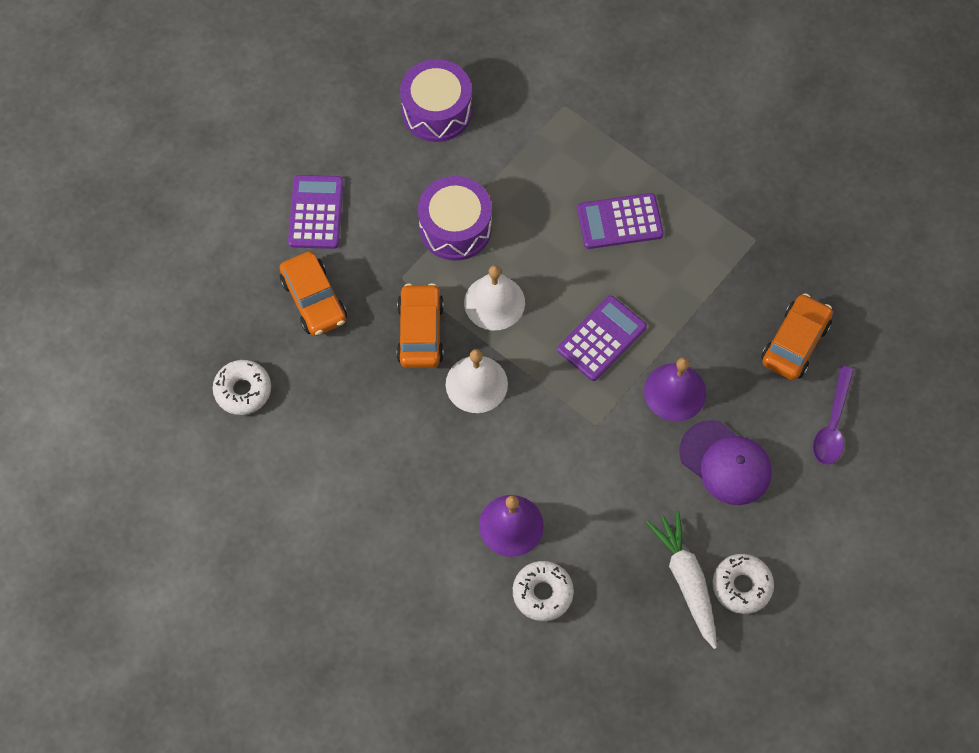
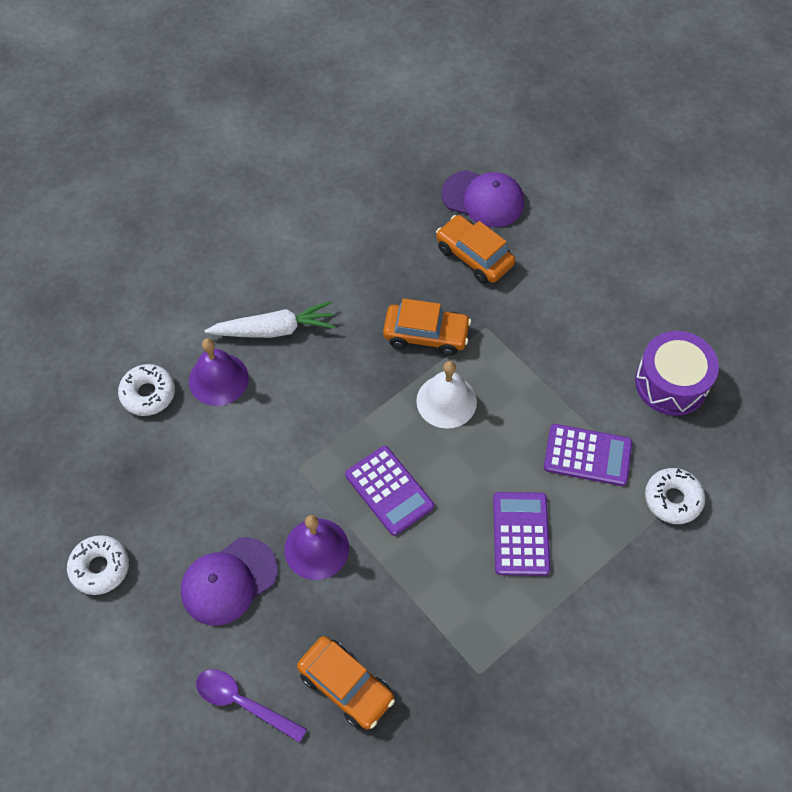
camera: 100 degrees right, 5 degrees down
white donut [213,360,271,415] -> white donut moved to [645,468,705,524]
orange car [280,251,347,336] -> orange car turned 60 degrees clockwise [436,215,515,284]
purple calculator [288,175,344,249] -> purple calculator moved to [544,424,632,486]
purple drum [418,176,492,261] -> none
white bell [446,349,508,413] -> none
white carrot [646,510,717,649] -> white carrot moved to [205,301,335,338]
none -> purple cap [441,170,524,227]

